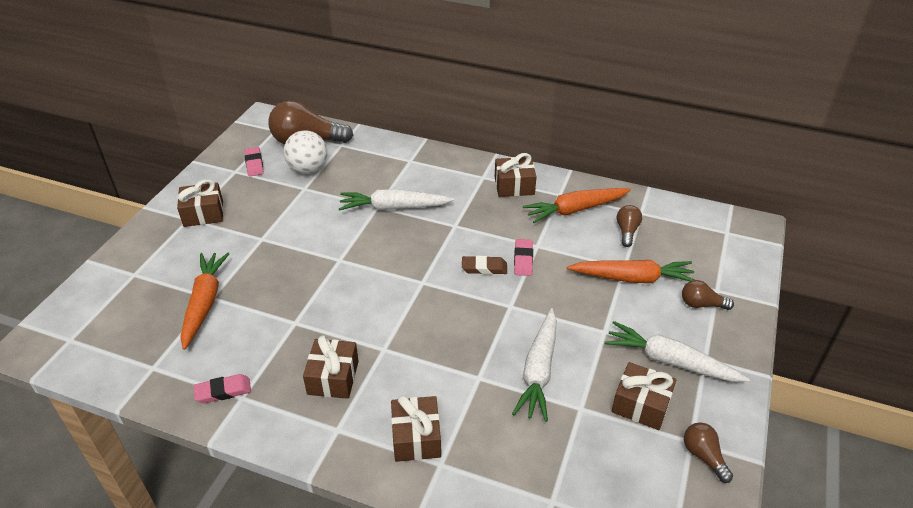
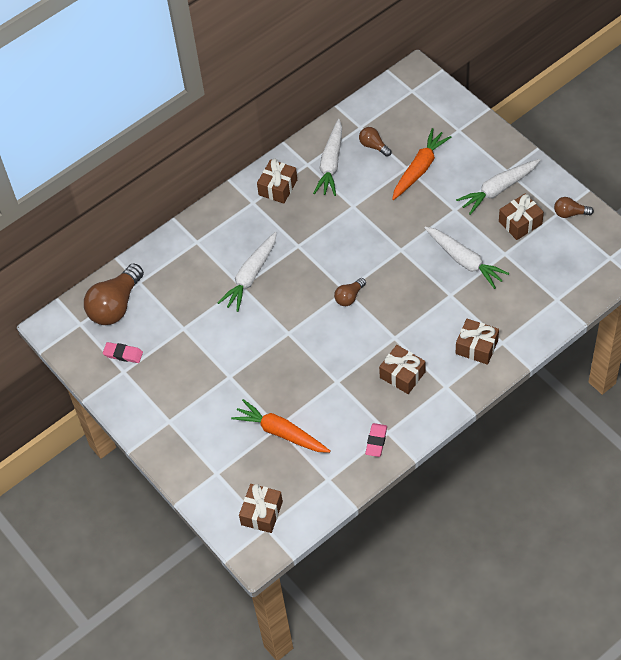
camera: 55 degrees left, 15 degrees up
brown gift [177,179,223,227] -> brown gift moved to [239,484,283,533]
white ball [284,130,327,174] -> none
brown eraser [462,256,507,275] -> none
pink eraser [514,239,533,276] -> none
orange carrot [523,188,631,223] -> white carrot [313,119,342,196]
brown light bulb [682,280,734,310] -> brown light bulb moved to [334,278,366,306]

